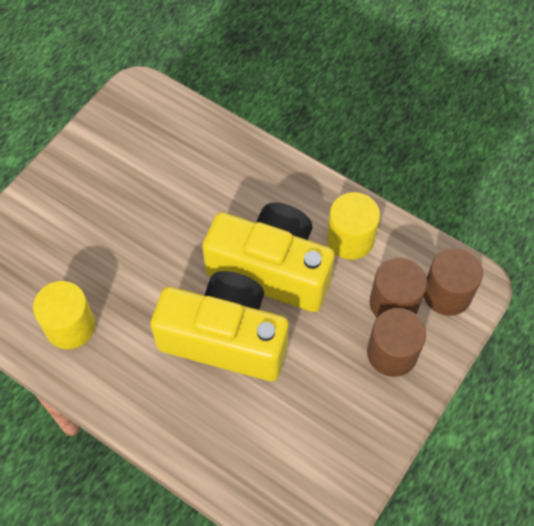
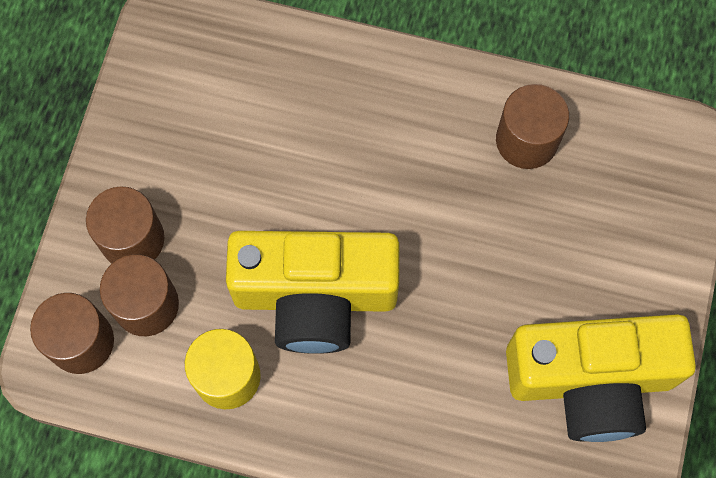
camera: 160 degrees right, 10 degrees up
yellow cylinder [33,281,95,349] -> brown cylinder [496,84,569,169]
yellow camera [150,271,289,381] -> yellow camera moved to [506,314,696,442]

